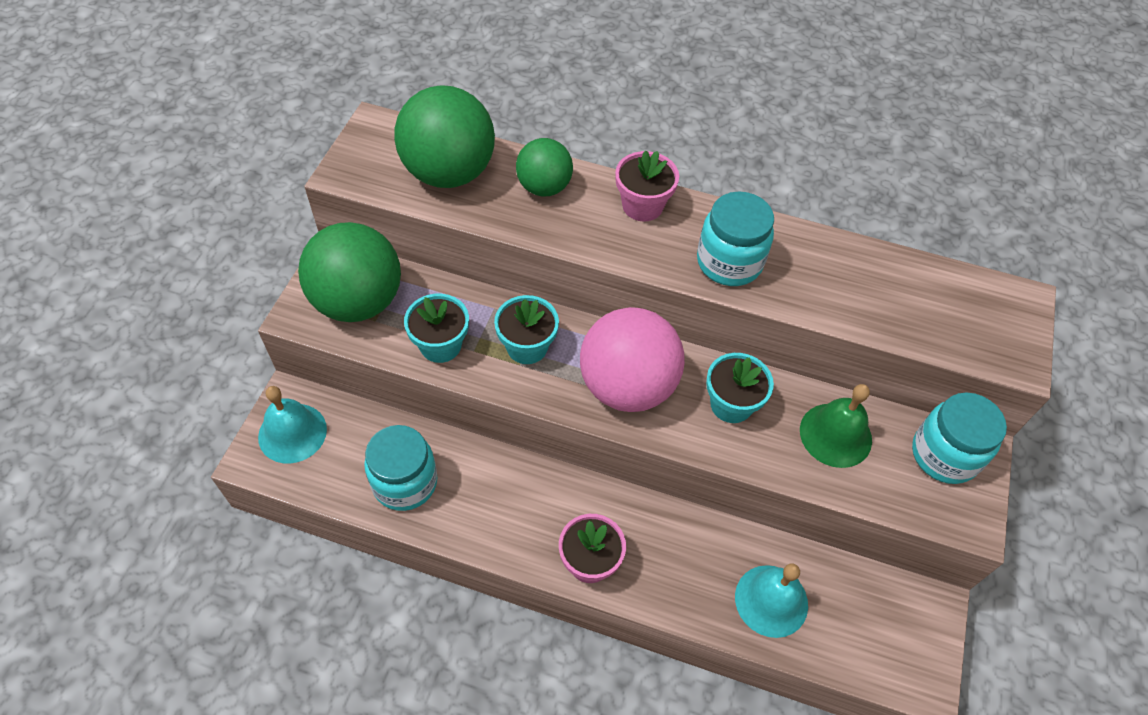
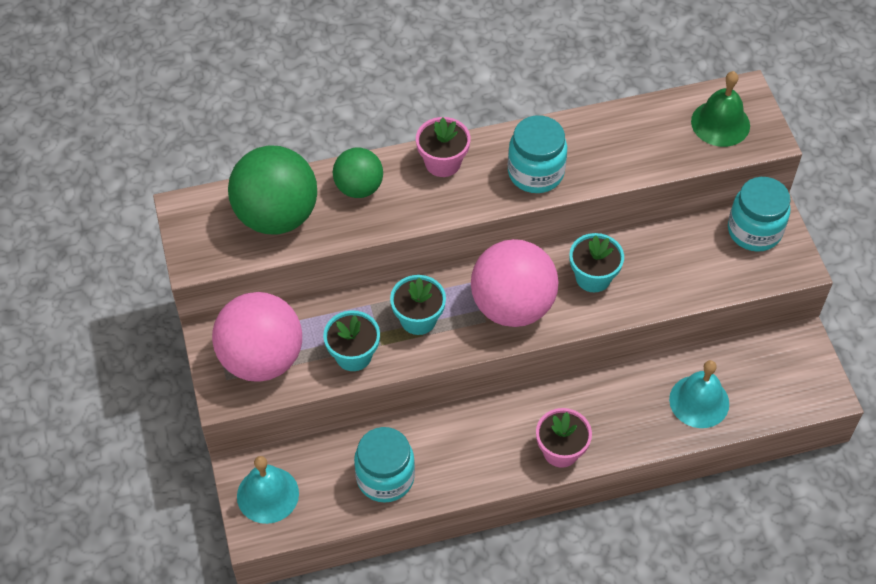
camera: 30 degrees left, 0 degrees up
green ball [298,222,401,322] -> pink ball [212,292,302,382]
green bell [800,384,872,468] -> green bell moved to [691,71,750,147]

